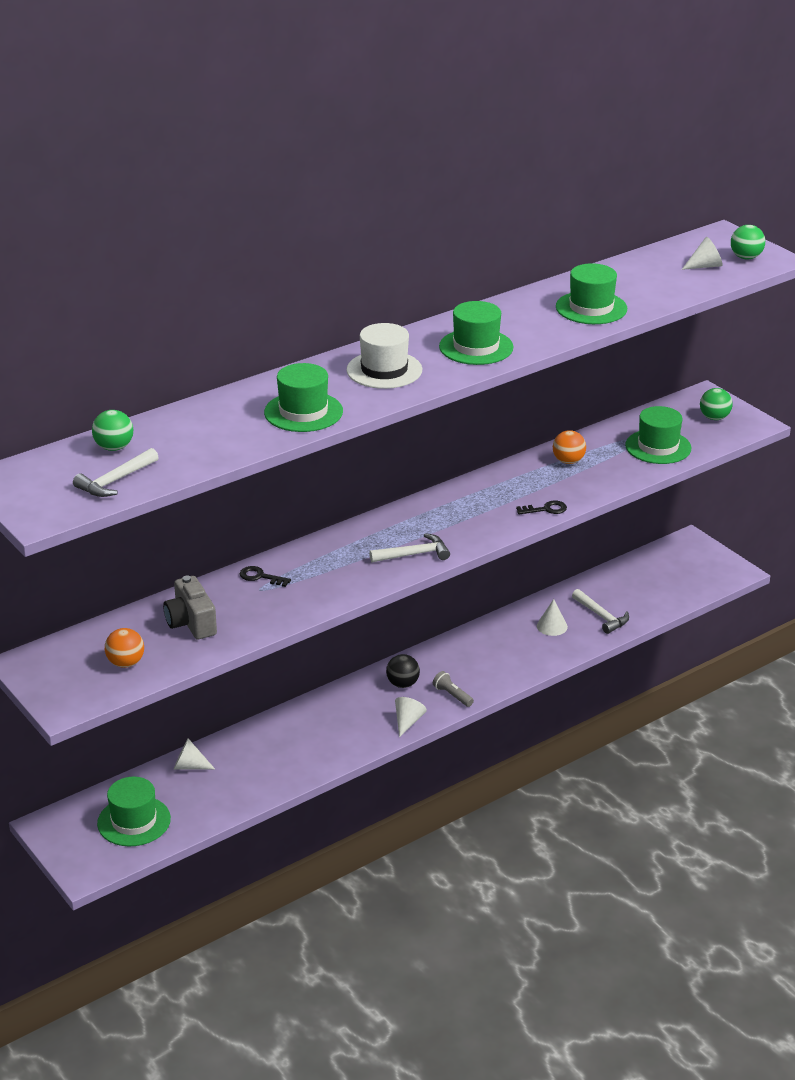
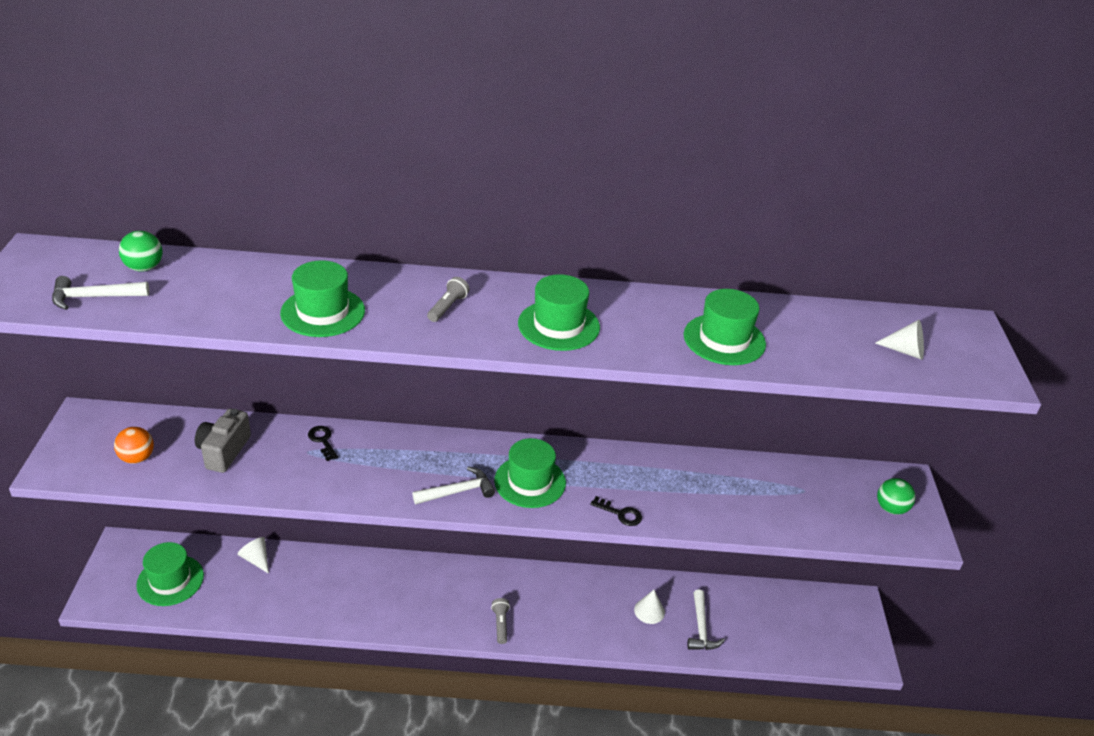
camera: 35 degrees right, 5 degrees up
white hat [346,323,422,389] -> grey flashlight [427,277,469,322]
white hammer [369,533,450,563] -> white hammer turned 45 degrees counterclockwise [412,467,495,504]
black ball [386,654,420,688] -> none
white cone [395,697,427,737] -> none
orange ball [553,430,586,464] -> none
green hat [625,406,691,464] -> green hat moved to [494,438,566,508]
green ball [731,225,765,259] -> none

